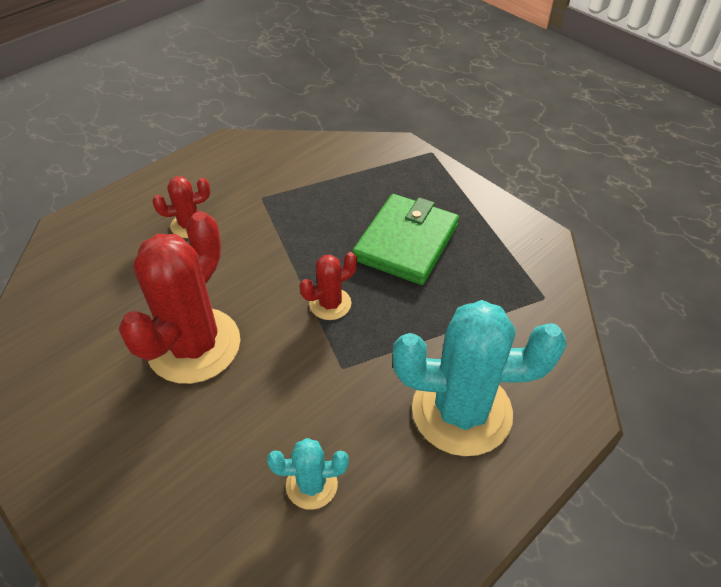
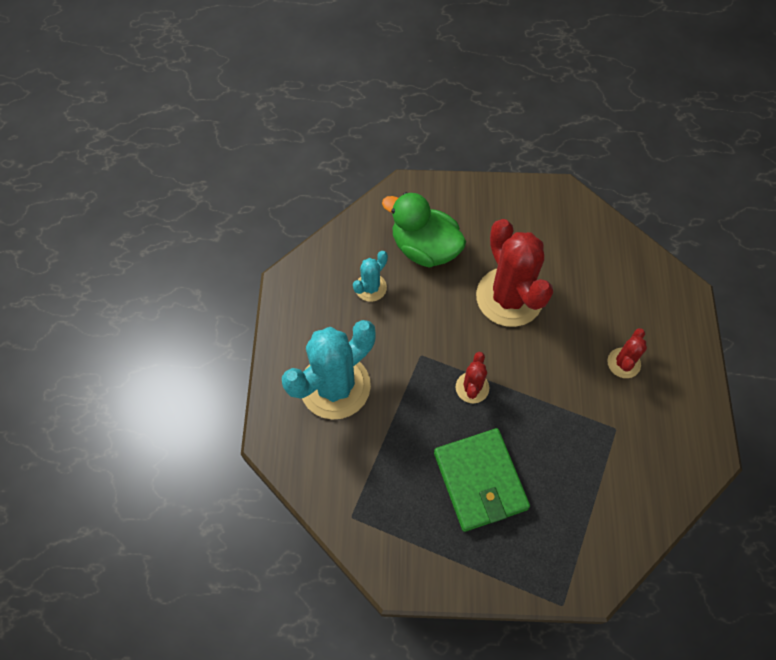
camera: 135 degrees right, 15 degrees up
none -> green duck [382,192,466,268]

